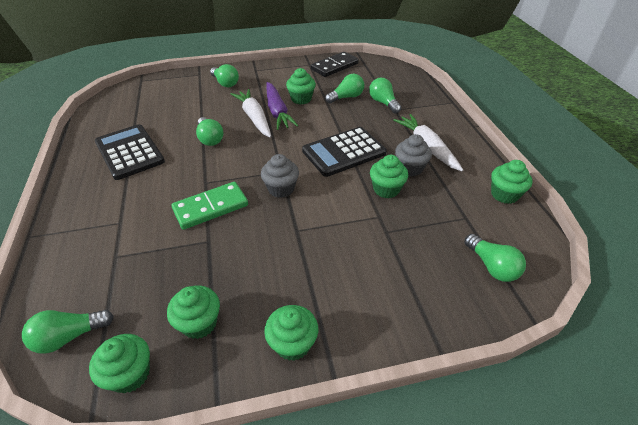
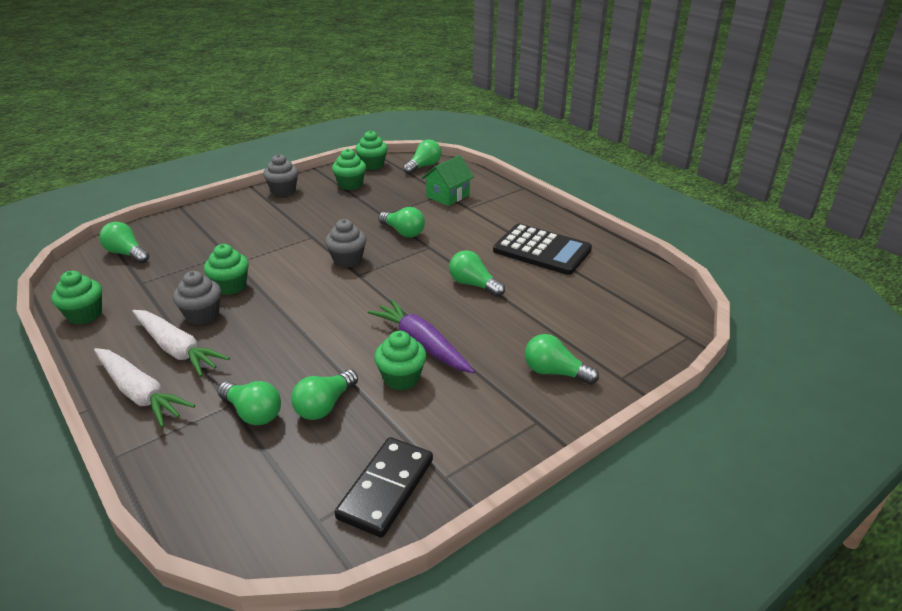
camera: 155 degrees right, 10 degrees down
green domino [171,182,248,230] -> green light bulb [378,207,425,238]
white carrot [231,89,271,138] -> white carrot moved to [94,348,195,427]
green cupcake [264,305,318,361] -> grey cupcake [263,154,299,196]
black calculator [302,127,387,177] -> none
none -> green house [422,155,474,206]

